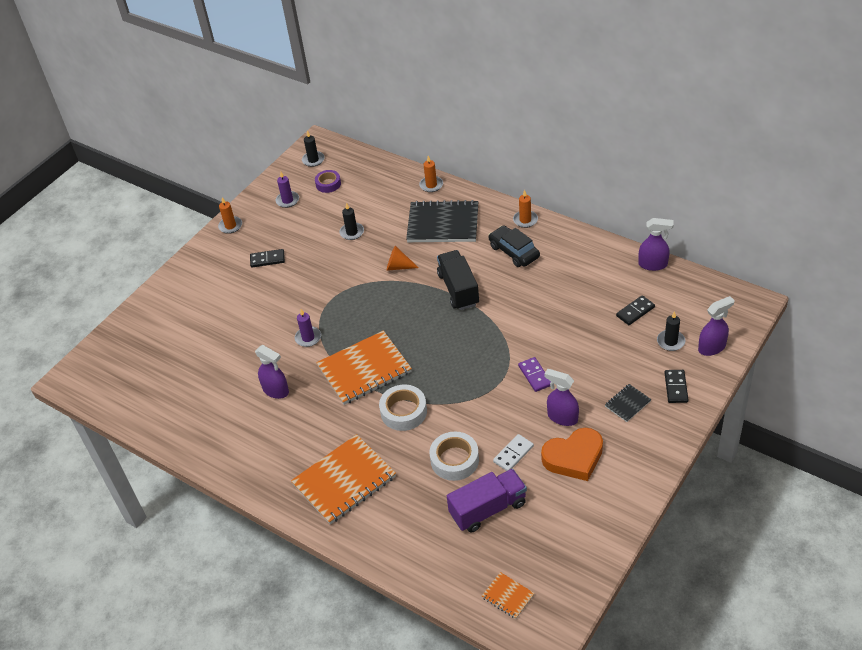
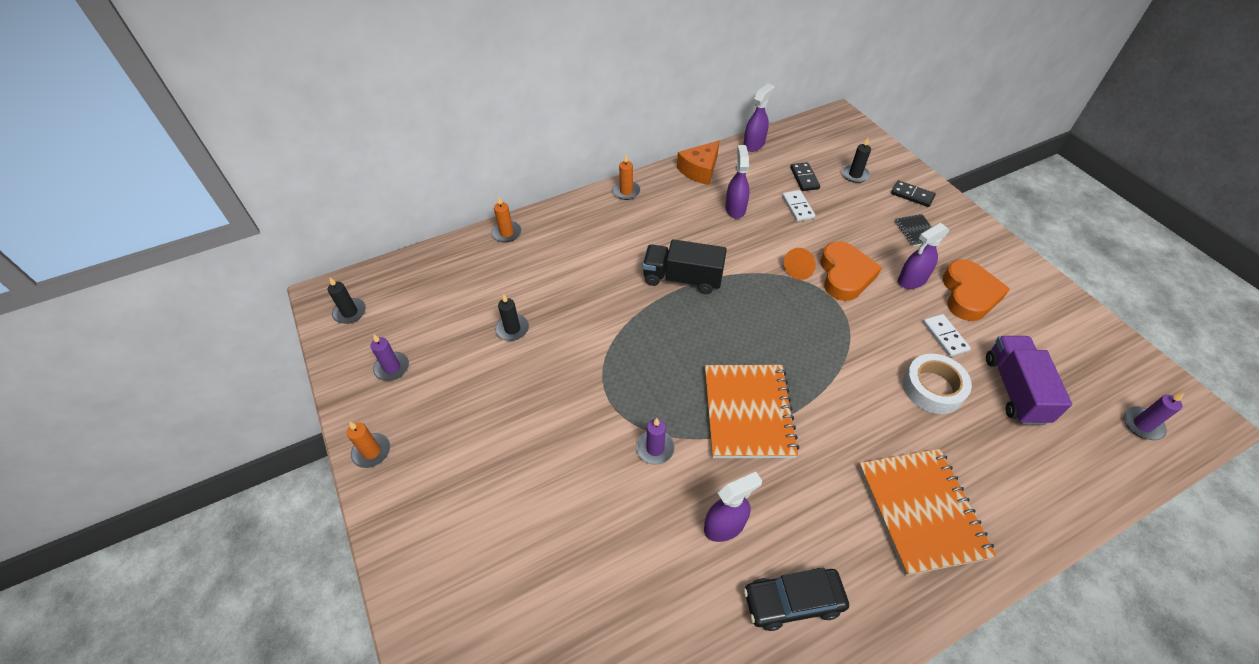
camera: 65 degrees left, 5 degrees up
black domino [250,249,285,268] -> none
purple tape [315,170,341,193] -> none
white tape [379,385,427,431] -> none
orange cone [387,246,419,271] -> orange cone moved to [784,248,816,280]
black notebook [406,200,478,242] -> none
orange notebook [482,572,535,619] -> purple candle [1124,393,1184,440]
black car [489,225,540,267] -> black car moved to [744,568,849,631]
purple domino [518,357,551,392] -> orange heart [820,241,882,301]
purple spray bottle [698,296,735,356] -> purple spray bottle moved to [725,145,749,219]
none -> orange cheese [677,140,720,185]
none -> white domino [782,190,815,221]

